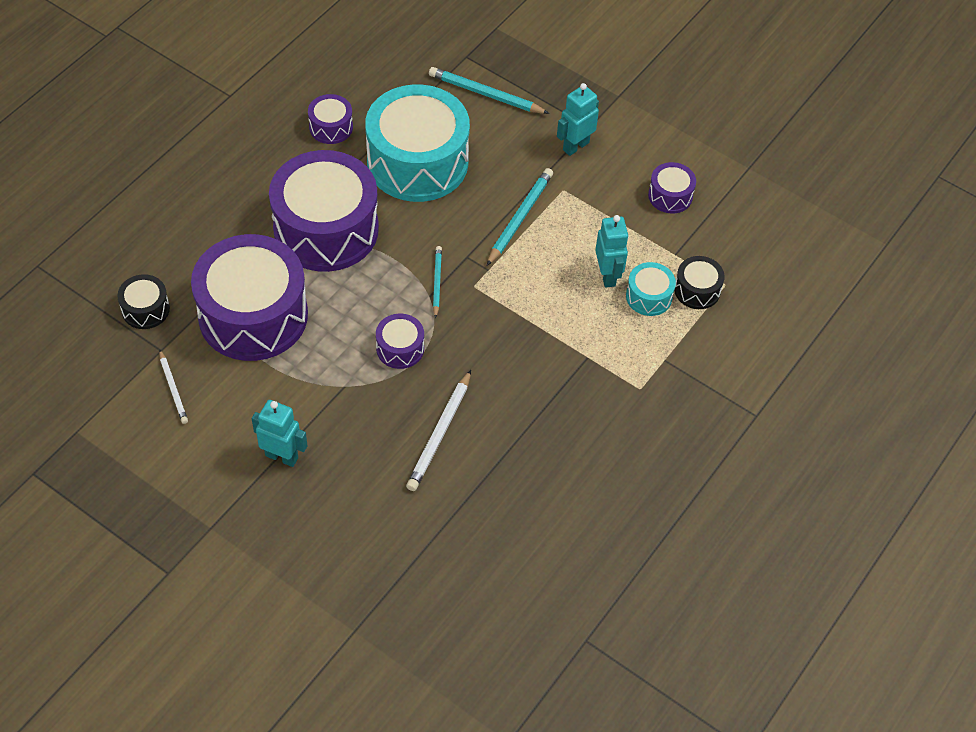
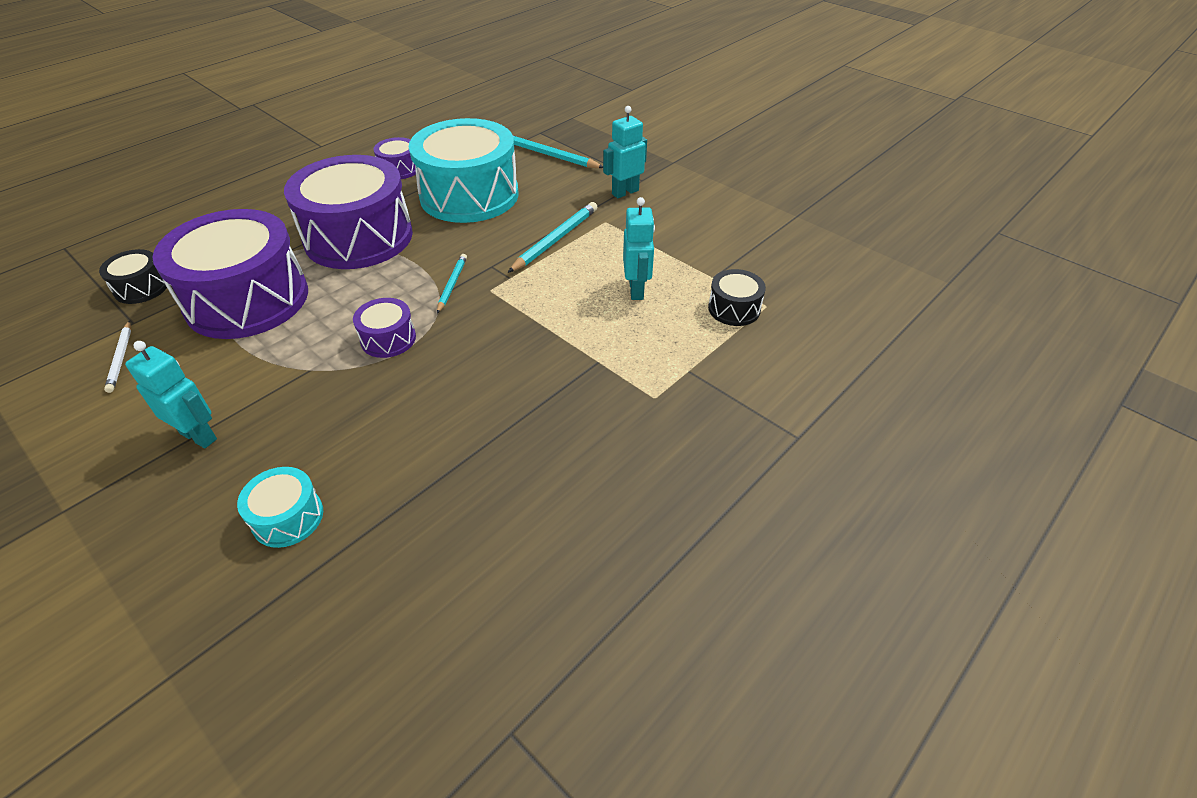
camera: 10 degrees right, 10 degrees down
white pencil [406,370,471,491] -> none
turquoise drum [626,262,676,316] -> turquoise drum moved to [237,467,323,548]
purple drum [648,162,696,213] -> none

